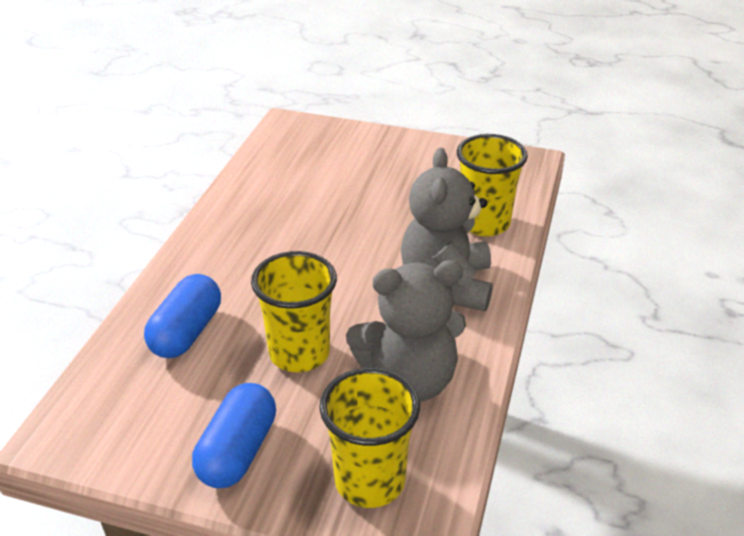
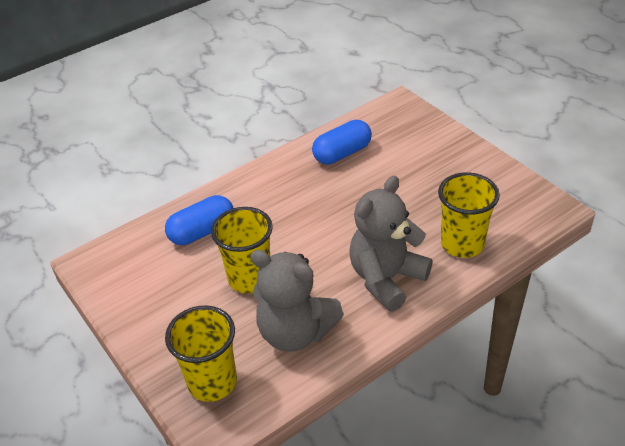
camera: 40 degrees right, 5 degrees up
blue capsule [192,383,276,488] -> blue capsule moved to [312,120,372,165]

